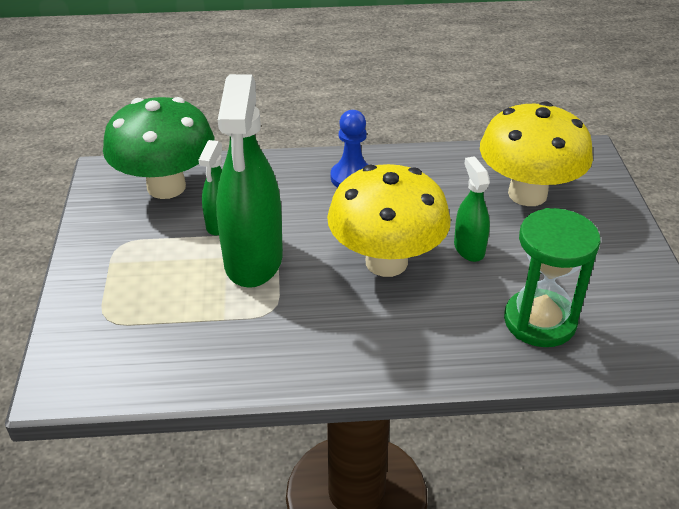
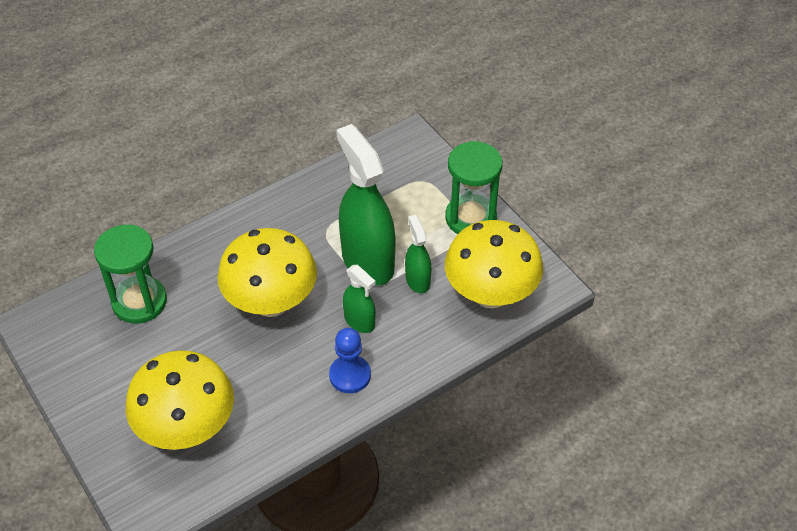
camera: 150 degrees right, 10 degrees up
green mushroom [103,97,215,199] -> yellow mushroom [445,220,543,309]
green spray bottle [454,156,490,262] -> green spray bottle moved to [343,265,376,333]
none -> green hourglass [445,141,502,234]

